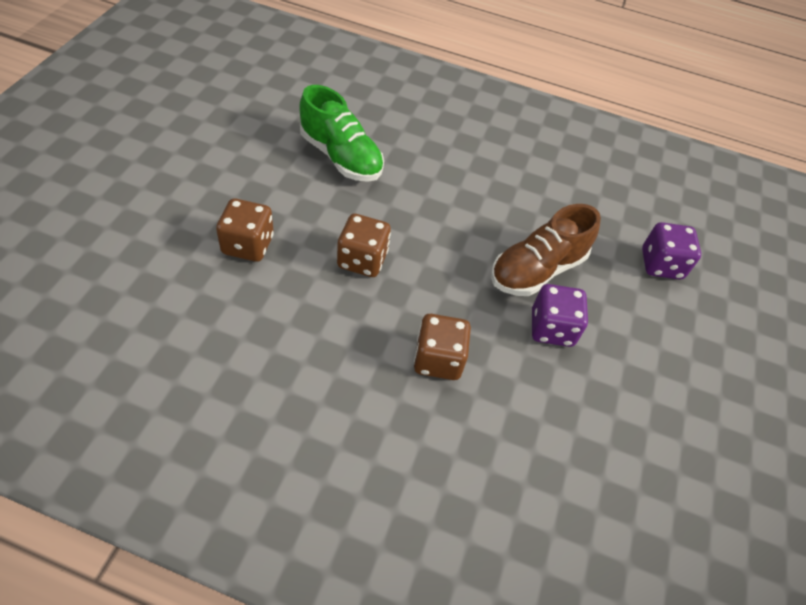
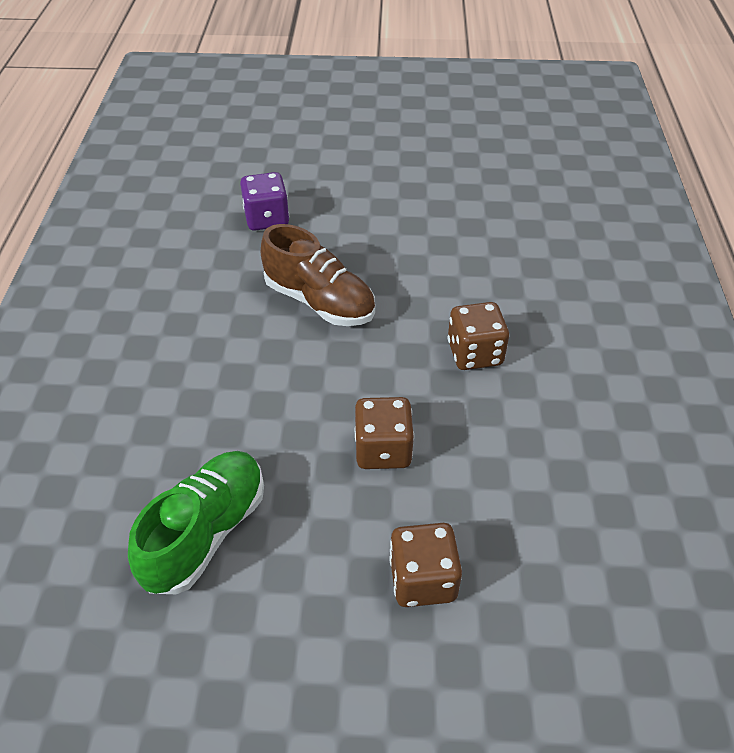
camera: 100 degrees left, 5 degrees down
purple dice [532,284,588,347] -> none

